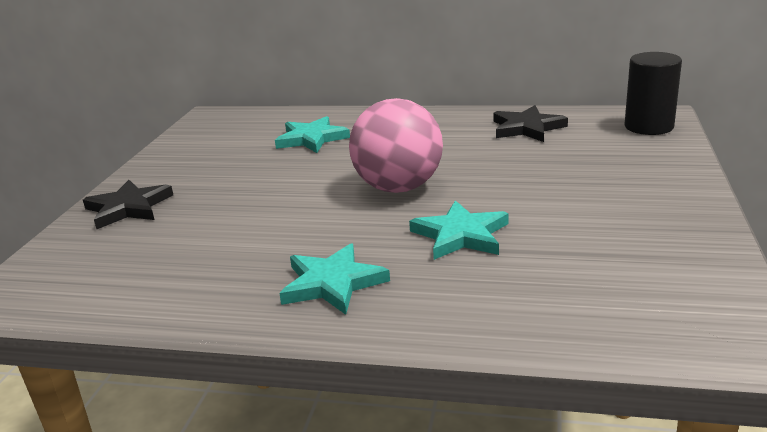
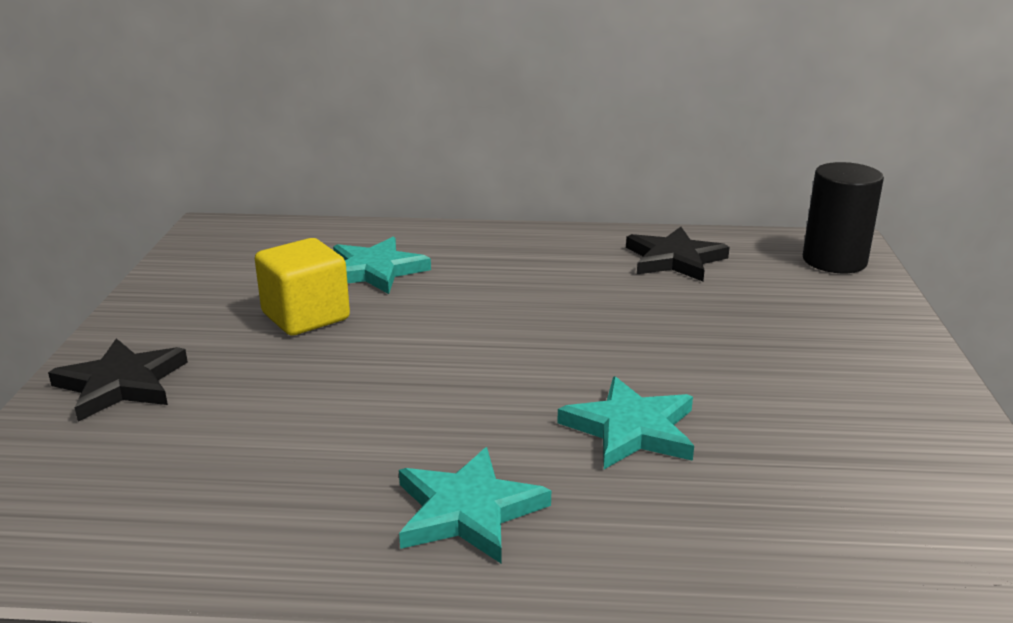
camera: 10 degrees left, 0 degrees up
pink ball [349,98,443,193] -> none
none -> yellow cube [255,238,350,336]

